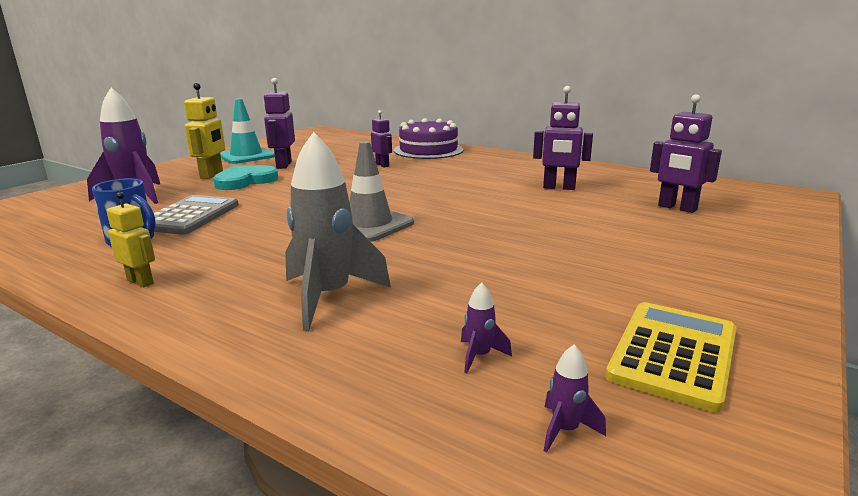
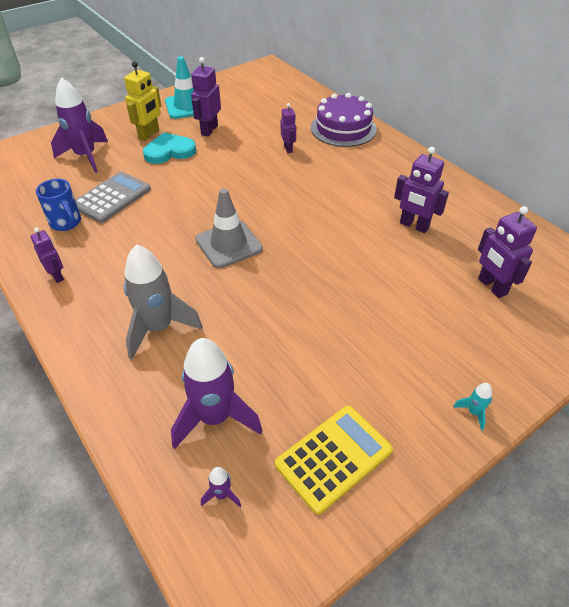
camera: 20 degrees right, 25 degrees up
yellow robot [106,192,155,287] -> purple robot [30,228,64,283]
purple rocket [461,282,512,374] -> purple rocket [171,338,262,449], size x2.42
none -> turquoise rocket [453,383,492,431]

